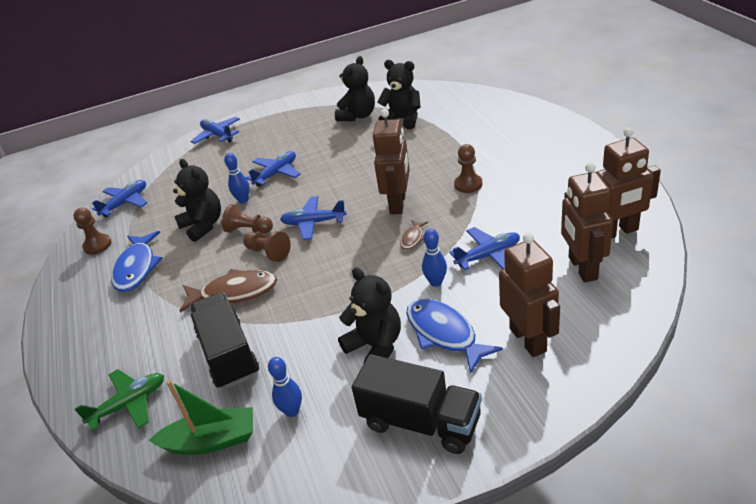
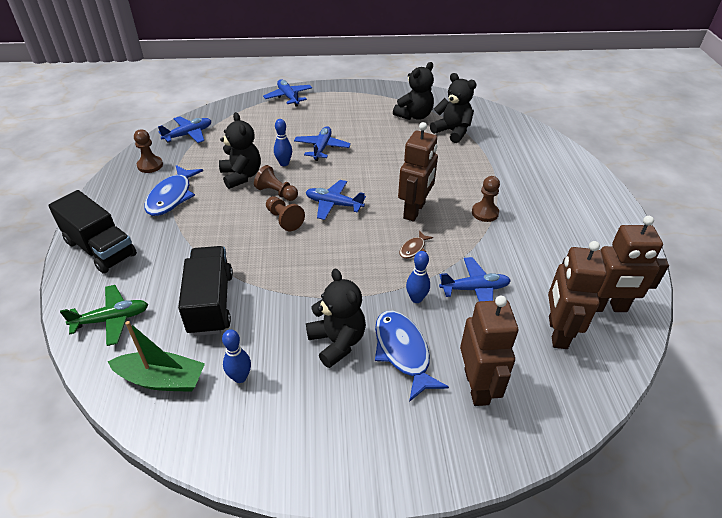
camera: 10 degrees right, 5 degrees up
brown fish [179,269,277,313] -> none
blue plane [246,151,301,187] -> blue plane turned 45 degrees counterclockwise [294,126,351,161]
black truck [352,354,482,454] -> black truck moved to [48,190,137,274]

